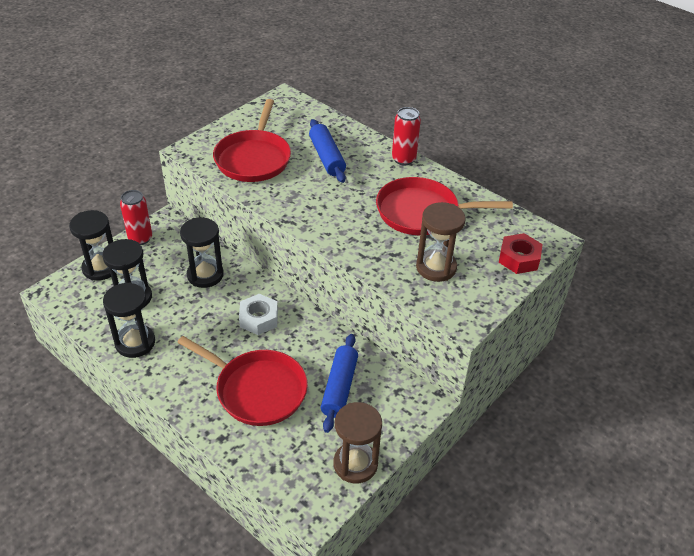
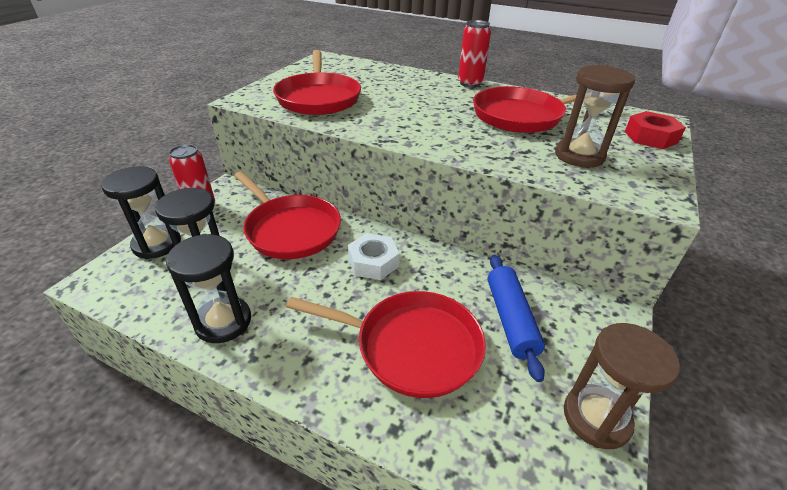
camera: 15 degrees left, 5 degrees down
black hourglass [180,217,224,288] -> red pan [234,172,341,259]
blue rolling pin [309,119,346,183] -> none

